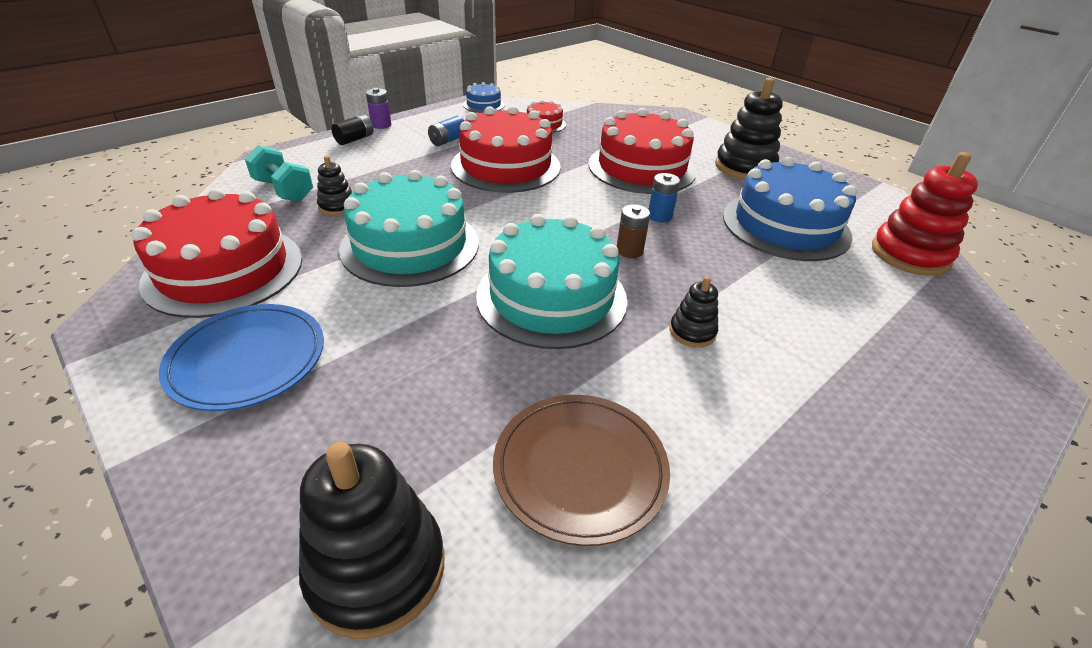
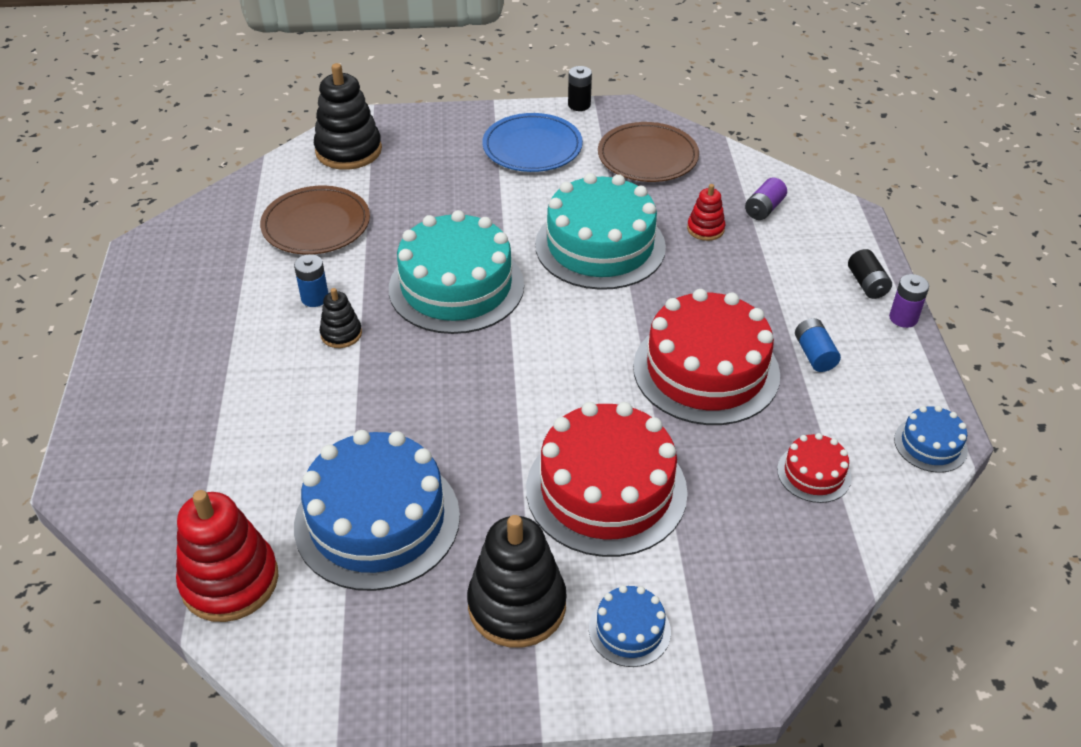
camera: 130 degrees right, 5 degrees up
red cake [132,188,302,318] -> brown plate [598,122,699,182]
turquoise dumbbell [245,145,313,202] -> purple battery [745,177,787,220]
black stacking toy [317,156,352,216] -> red stacking toy [687,184,725,241]
brown battery [617,204,650,258] -> none
blue battery [649,173,680,222] -> blue battery moved to [294,254,328,307]
none -> black battery [568,66,592,111]
none -> blue cake [589,585,671,667]

